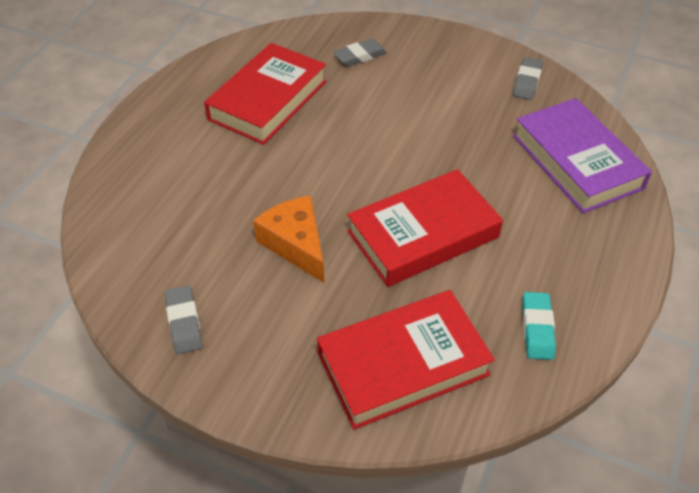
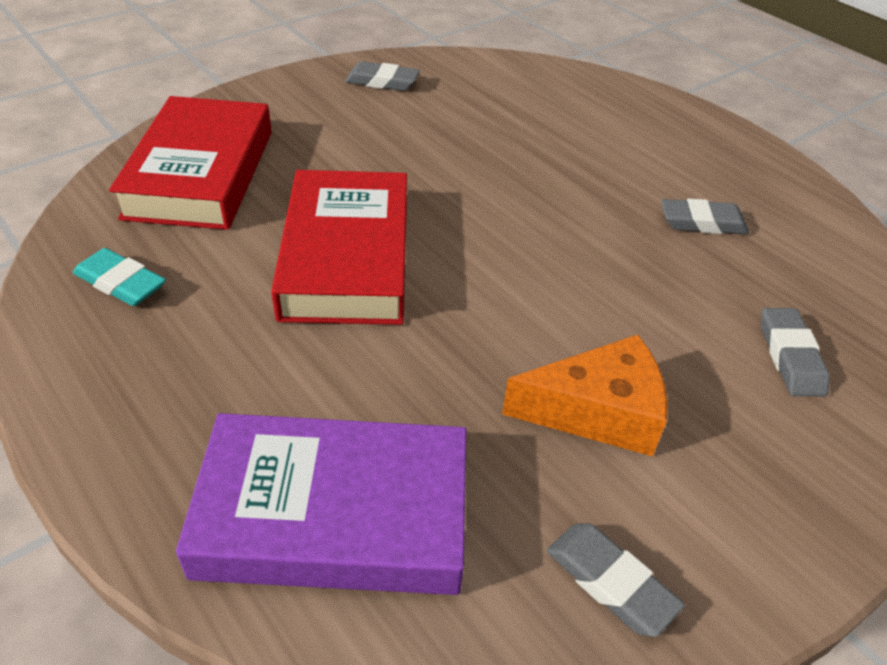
camera: 115 degrees right, 5 degrees down
red book [204,43,327,145] -> grey eraser [661,199,749,234]
orange cheese [253,195,324,283] -> orange cheese moved to [502,334,668,457]

